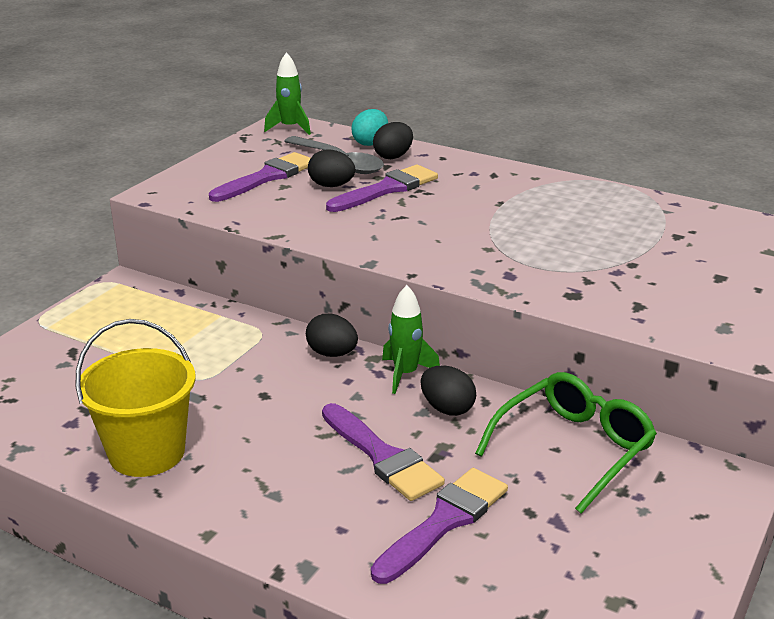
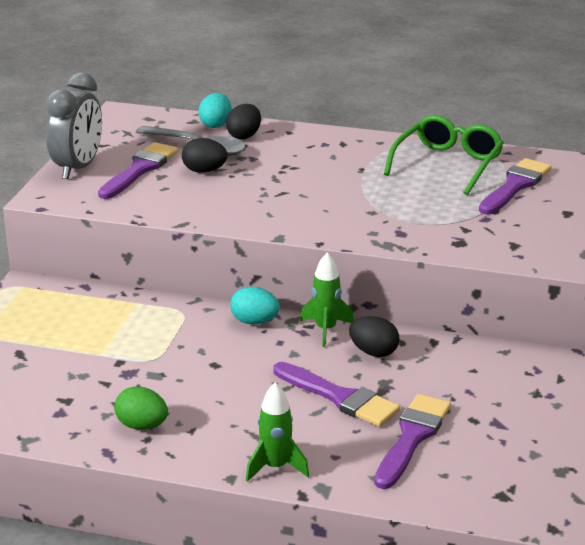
camera: 15 degrees left, 0 degrees up
yellow bucket [76,319,195,477] -> green egg [114,386,168,430]
green rocket [264,52,311,135] -> green rocket moved to [246,382,309,482]
black egg [306,314,358,357] -> turquoise egg [230,286,280,325]
purple brush [326,165,438,212] -> purple brush moved to [479,158,552,215]
green glasses [475,372,657,514] -> green glasses moved to [384,115,504,195]
none -> grey clock [46,73,102,179]

